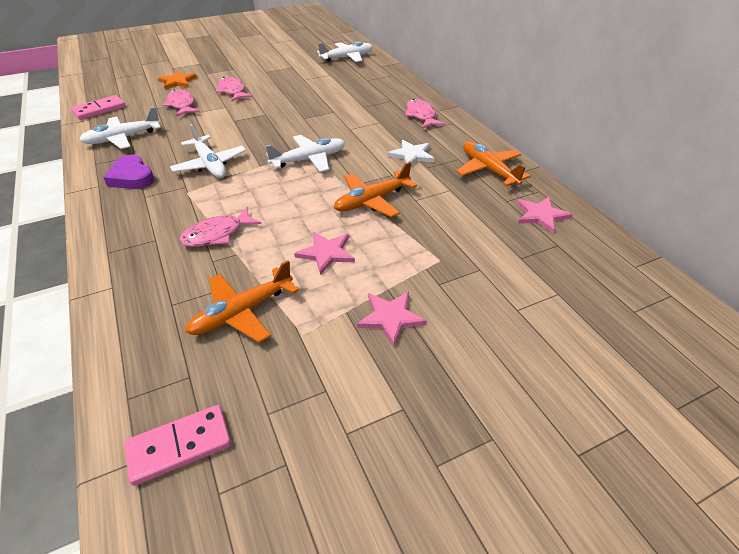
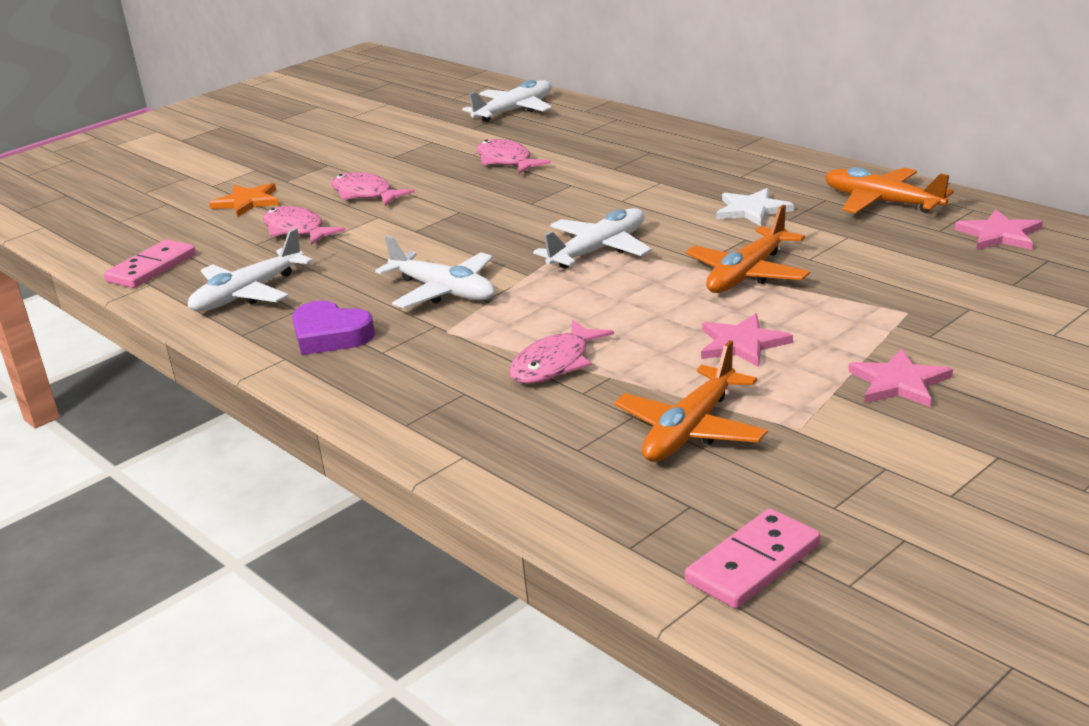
camera: 15 degrees left, 15 degrees down
pink fish [405,99,445,128] -> pink fish moved to [477,139,551,174]

